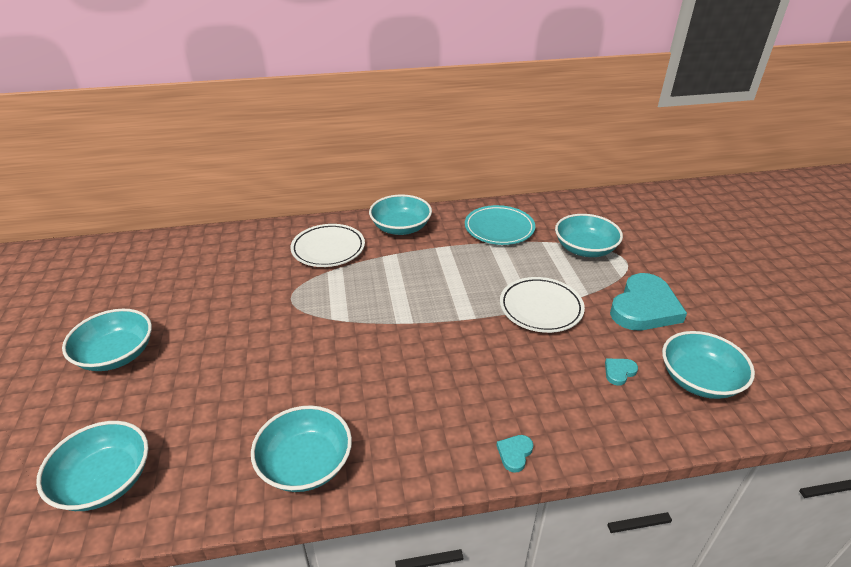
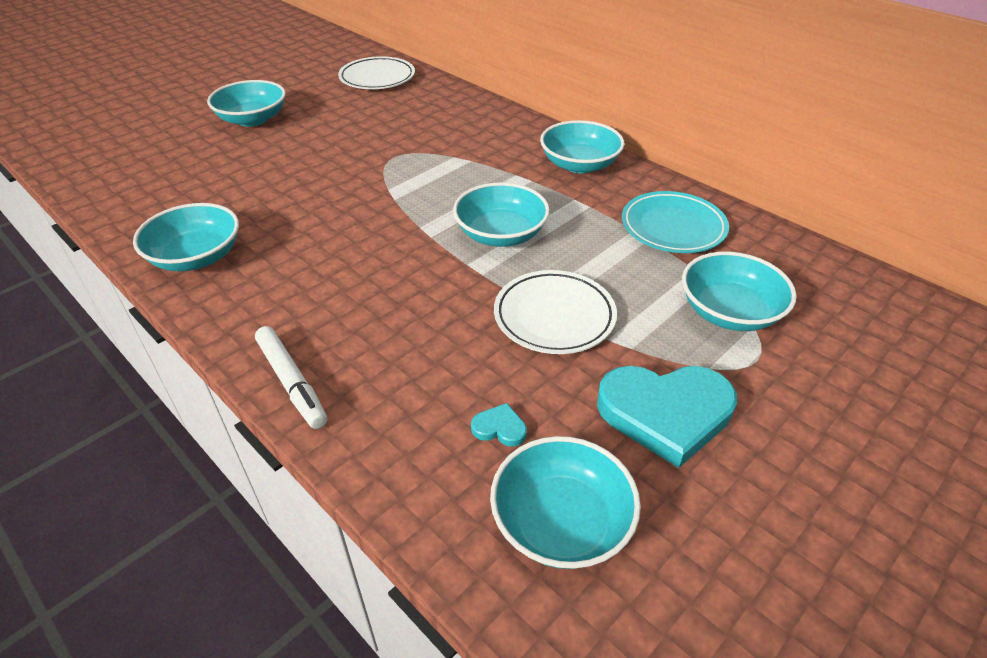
camera: 55 degrees right, 5 degrees up
turquoise bowl [36,421,149,511] -> turquoise bowl moved to [453,183,550,247]
white plate [290,224,365,267] -> white plate moved to [338,56,415,89]
turquoise heart [496,435,533,472] -> white marker [255,326,327,429]

